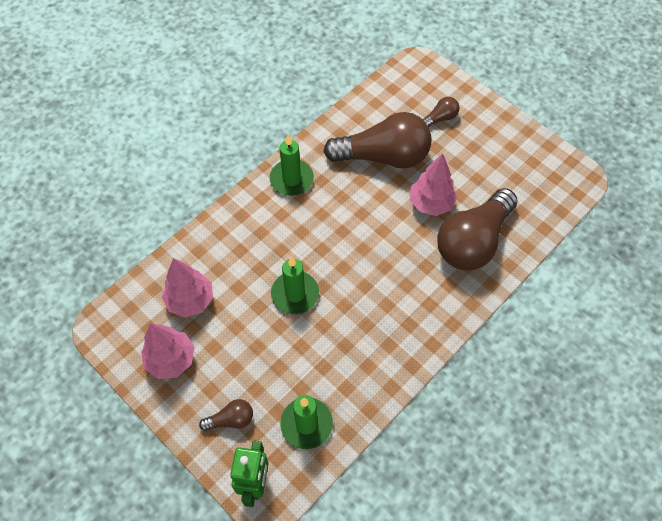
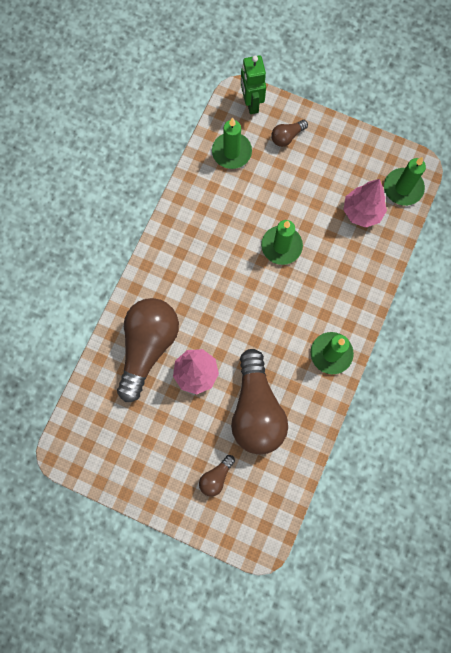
camera: 160 degrees right, 15 degrees up
pink tree [141,323,195,379] -> none
brown light bulb [323,112,431,169] -> brown light bulb turned 75 degrees counterclockwise [231,349,288,455]
none -> green candle [384,157,426,206]

